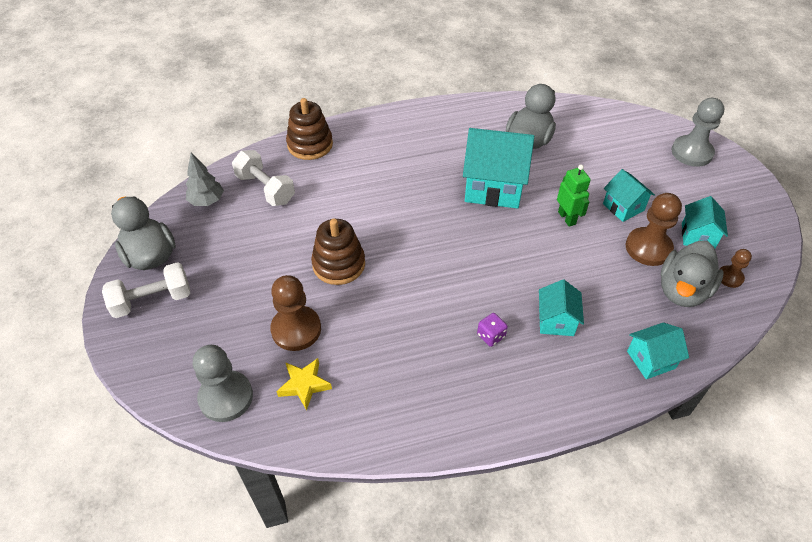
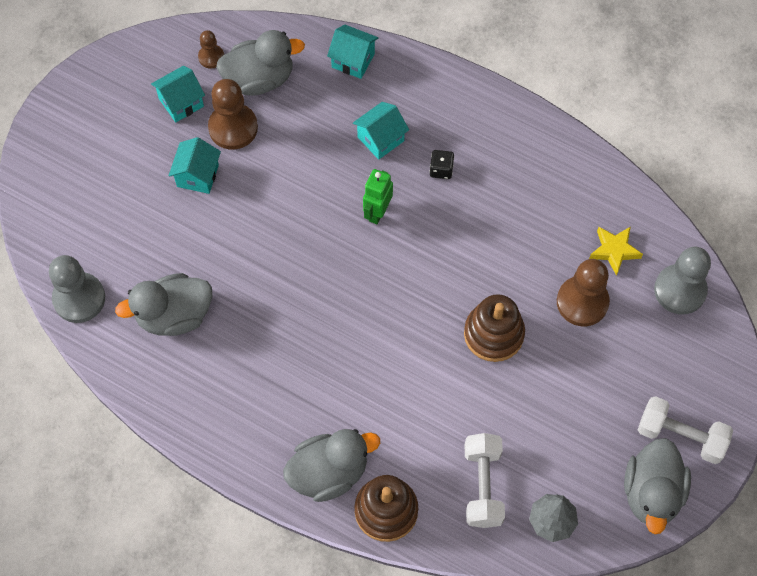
camera: 135 degrees left, 15 degrees up
turquoise house [463,128,534,209] -> none
purple dice [477,313,508,347] -> black dice [429,150,454,179]
green robot [557,164,591,227] -> green robot moved to [363,169,393,224]
grey pawn [672,98,724,167] -> grey pawn moved to [49,255,105,323]
none -> grey duck [283,429,380,502]

